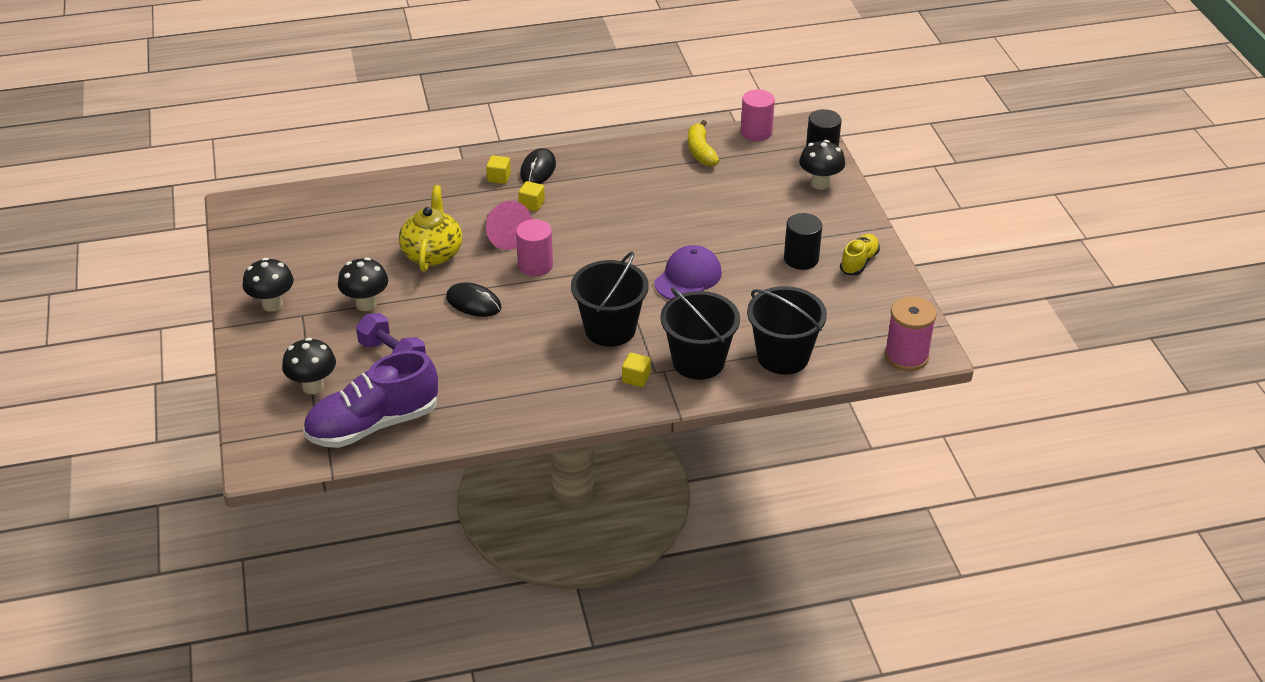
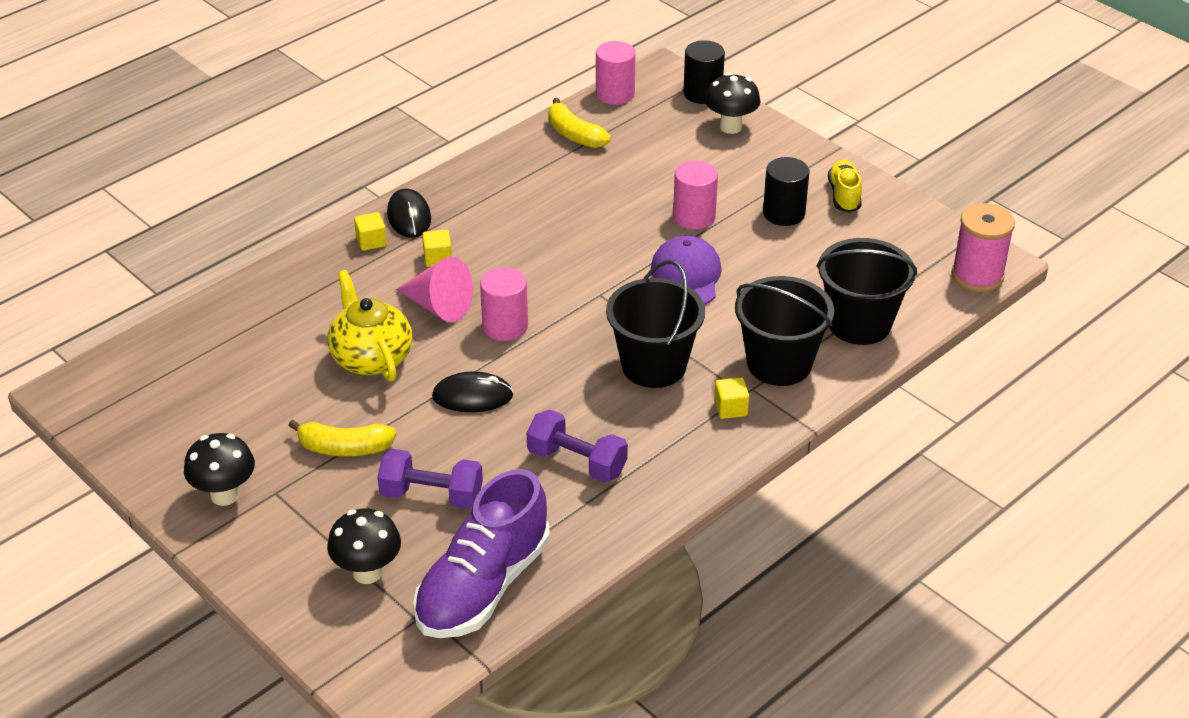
camera: 30 degrees left, 0 degrees up
black mushroom [338,257,388,311] -> yellow banana [288,420,397,456]
none -> purple dumbbell [527,409,628,483]
none -> pink cylinder [673,160,718,230]

